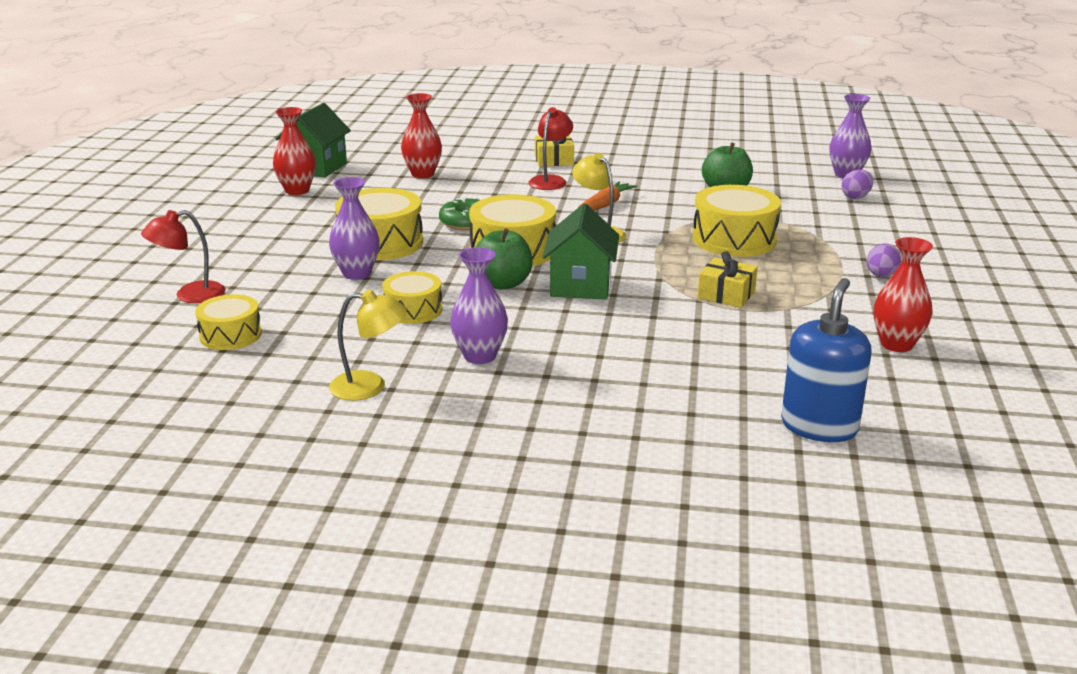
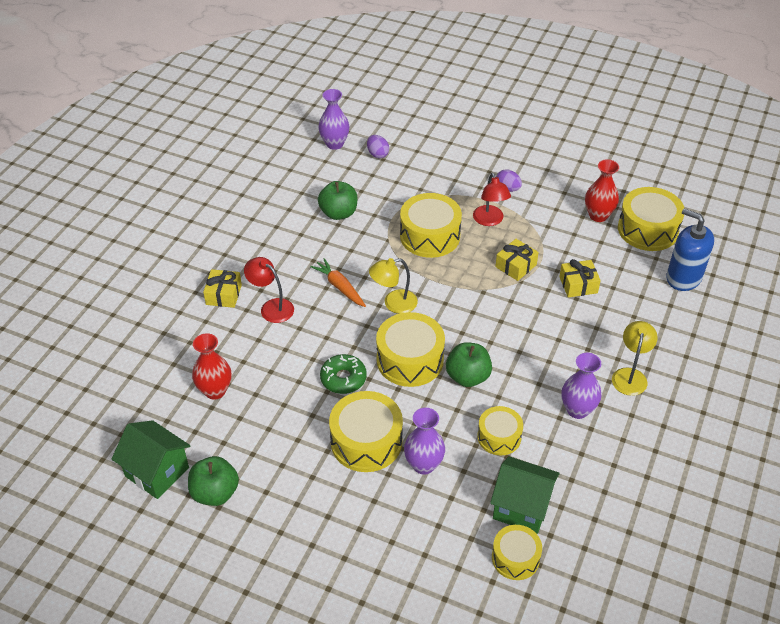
camera: 75 degrees left, 20 degrees up
red lamp [141,210,226,303] -> red lamp moved to [473,173,511,226]
red vase [273,107,316,195] -> green apple [188,456,239,506]
yellow lamp [329,290,407,401] -> yellow lamp moved to [612,321,658,396]
green house [543,204,619,300] -> green house moved to [490,456,560,534]
none -> yellow gift [559,259,601,297]
none -> yellow drum [618,187,685,251]

